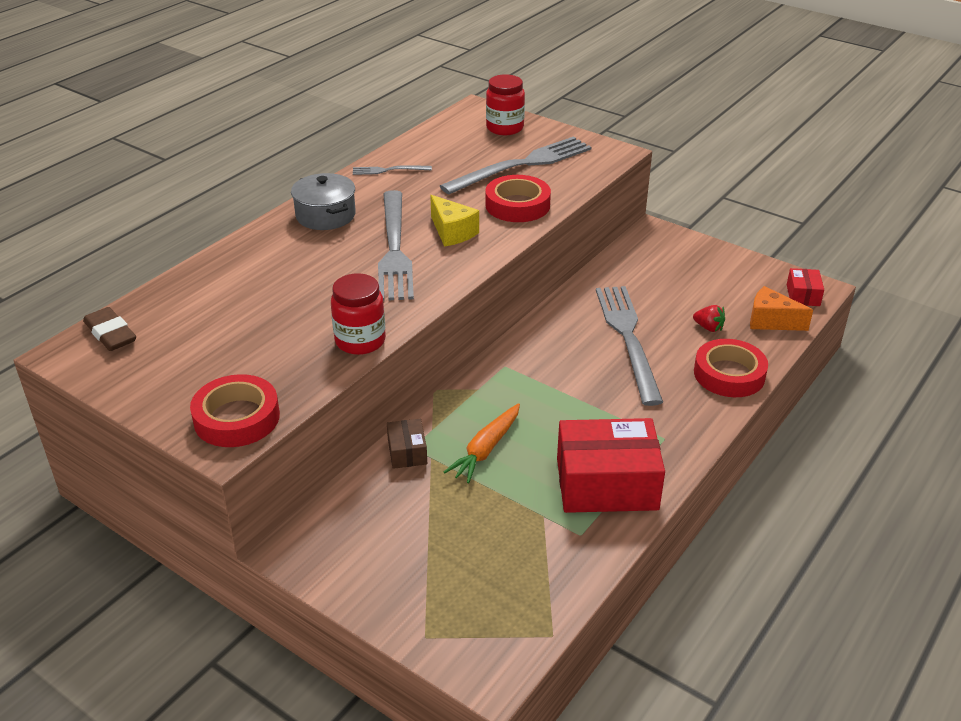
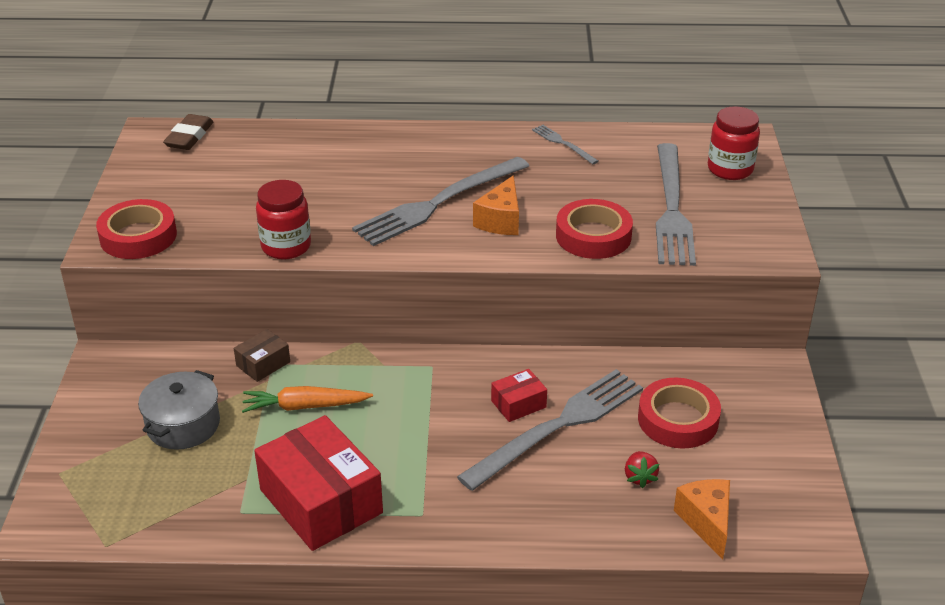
camera: 55 degrees right, 0 degrees up
grey pot [291,173,356,230] -> grey pot moved to [138,370,220,450]
yellow cheese [430,195,479,247] -> orange cheese [473,175,519,235]
grey fork [440,136,592,194] -> grey fork turned 75 degrees clockwise [656,143,696,266]
red tape [694,339,768,397] -> red tape moved to [638,378,721,449]
red box [787,268,824,306] -> red box moved to [491,369,547,422]

